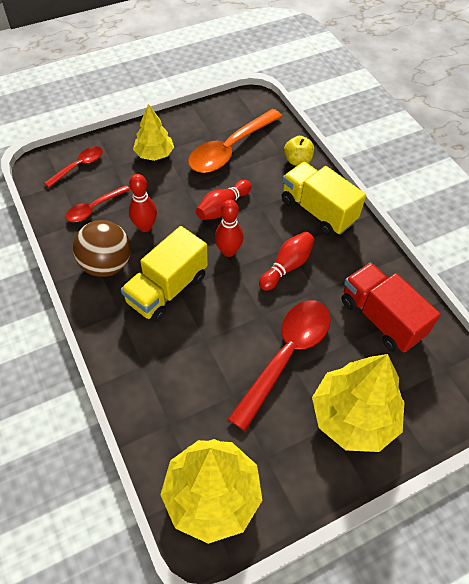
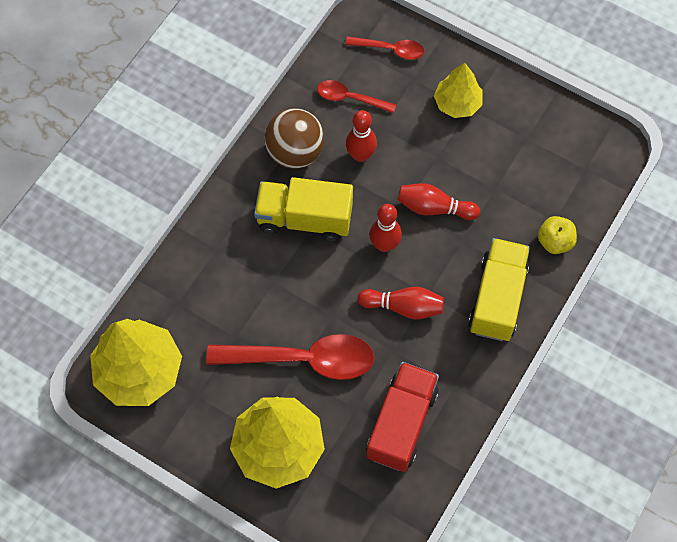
camera: 60 degrees right, 10 degrees up
orange spoon [188,109,283,173] -> none

